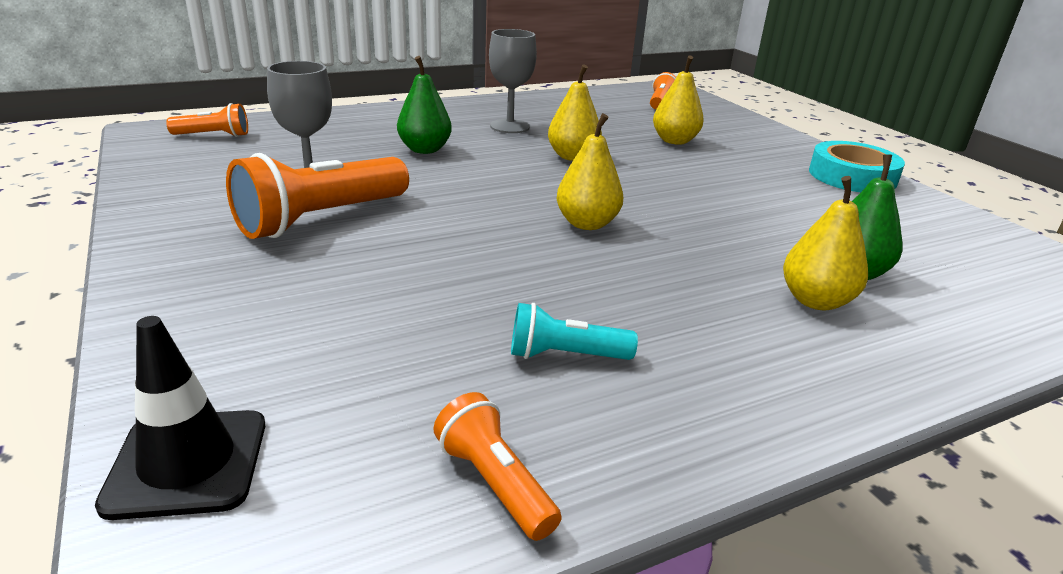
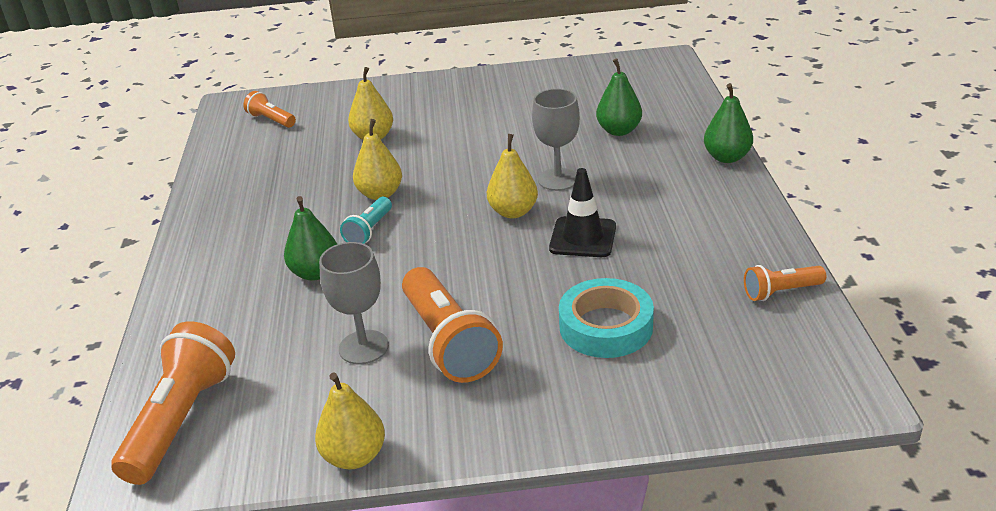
camera: 65 degrees left, 5 degrees up
black traffic cone [95,316,265,520] -> black traffic cone moved to [549,168,616,257]
orange flashlight [166,103,248,137] -> orange flashlight [111,321,235,485], size x1.89
grey goblet [489,29,537,133] -> grey goblet moved to [532,89,580,191]
turquoise flashlight [511,303,638,360] -> turquoise flashlight moved to [340,197,392,244]
yellow pear [783,176,868,310] -> yellow pear moved to [315,372,385,469]
turquoise tape [809,141,905,192] -> turquoise tape moved to [559,278,654,358]
none -> green pear [704,83,753,163]

